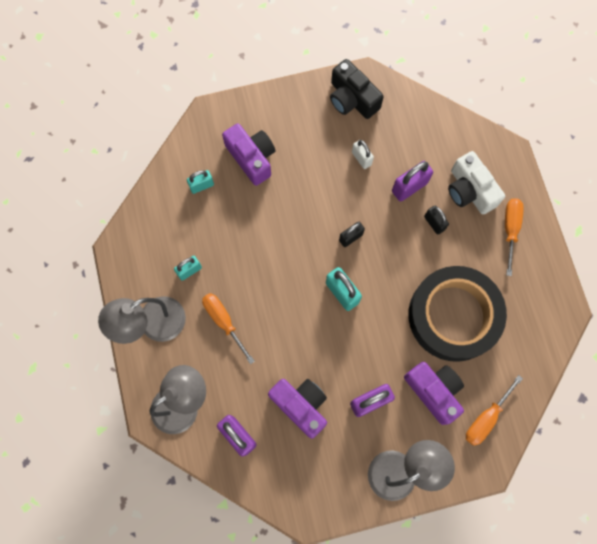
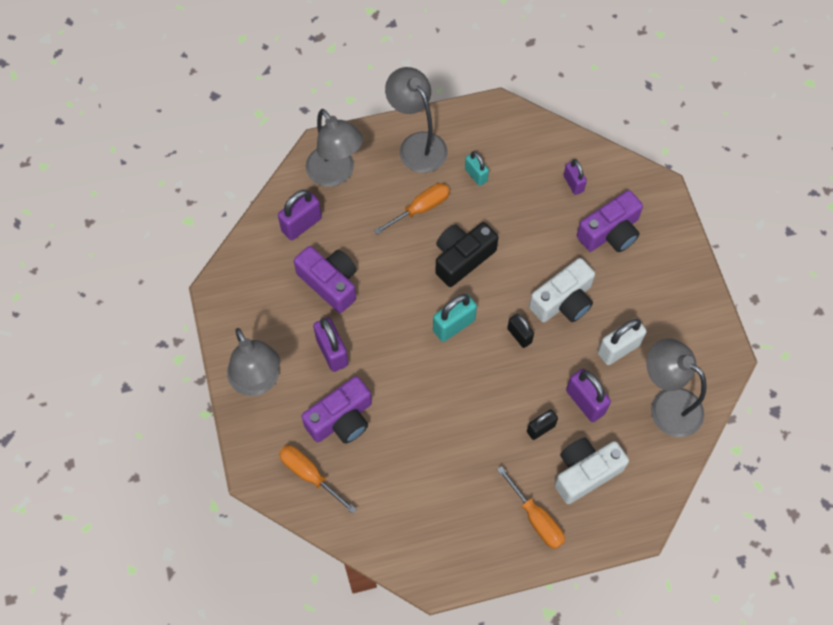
camera: 90 degrees right, 10 degrees down
turquoise padlock [187,170,214,194] -> purple padlock [564,159,587,195]
purple camera [268,379,327,439] -> purple camera turned 90 degrees counterclockwise [294,246,357,313]
black camera [330,59,384,119] -> black camera moved to [435,222,499,287]
white padlock [352,140,374,169] -> white padlock [598,318,646,365], size x1.54
black tape [409,266,507,362] -> none
orange screwdriver [505,198,524,276] -> orange screwdriver turned 45 degrees clockwise [497,466,565,549]
none -> white camera [529,258,595,322]
none -> grey lamp [646,339,707,437]

